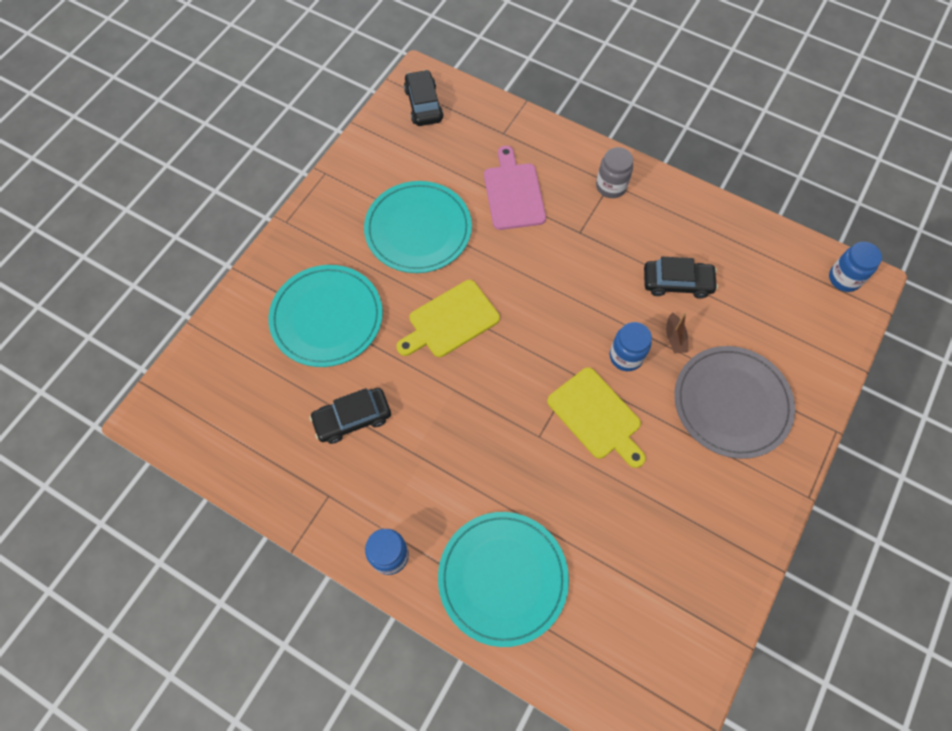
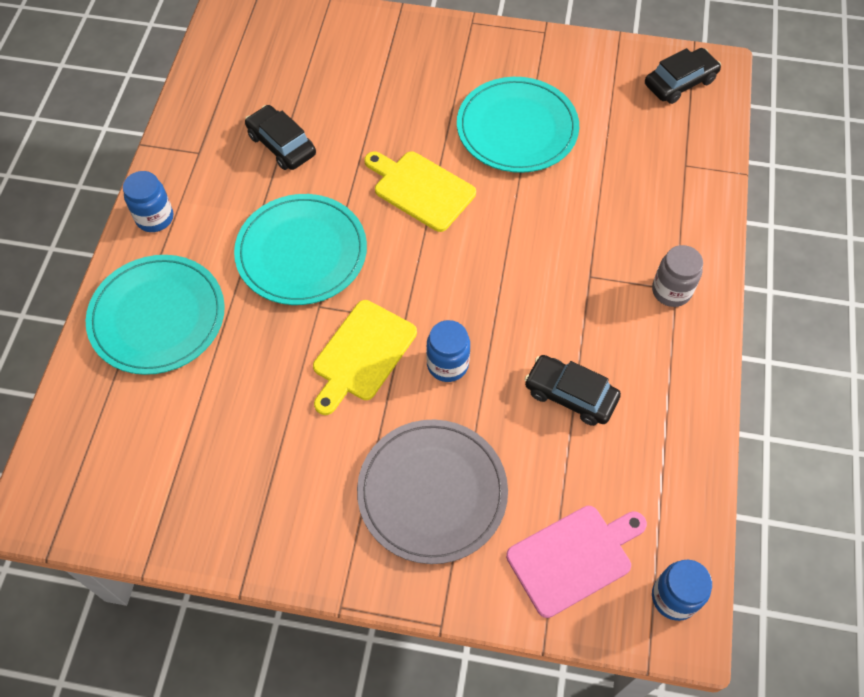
camera: 70 degrees right, 5 degrees down
turquoise plate [268,265,383,367] -> turquoise plate moved to [234,194,367,305]
pink cutting board [484,146,546,230] -> pink cutting board moved to [506,506,647,618]
black car [644,257,718,299] -> black car turned 135 degrees clockwise [524,355,621,426]
brown boat [666,312,688,354] -> none

